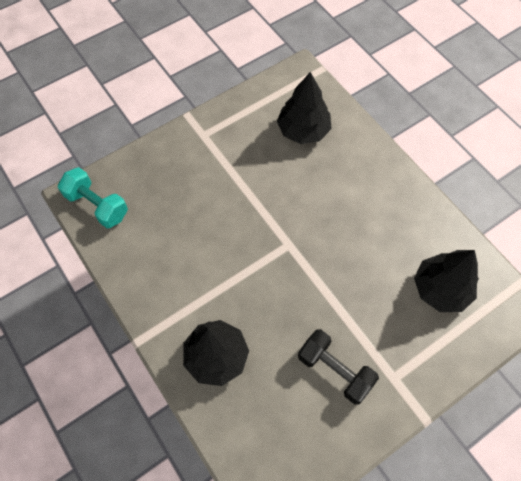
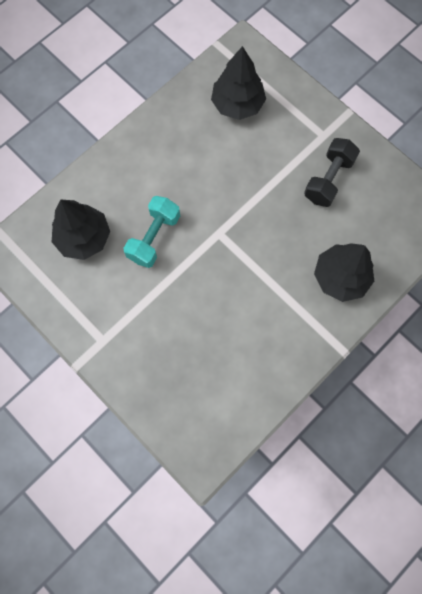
camera: 100 degrees left, 10 degrees up
turquoise dumbbell [58,167,128,228] -> turquoise dumbbell moved to [123,196,180,268]

